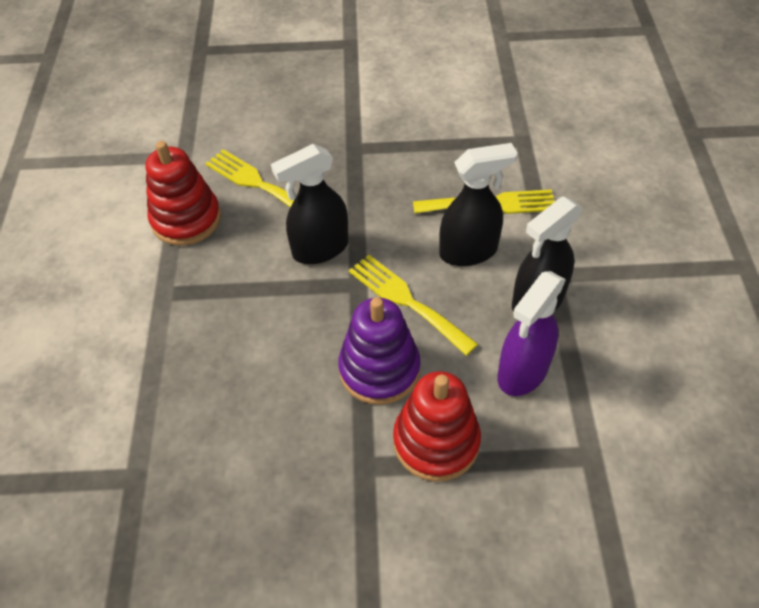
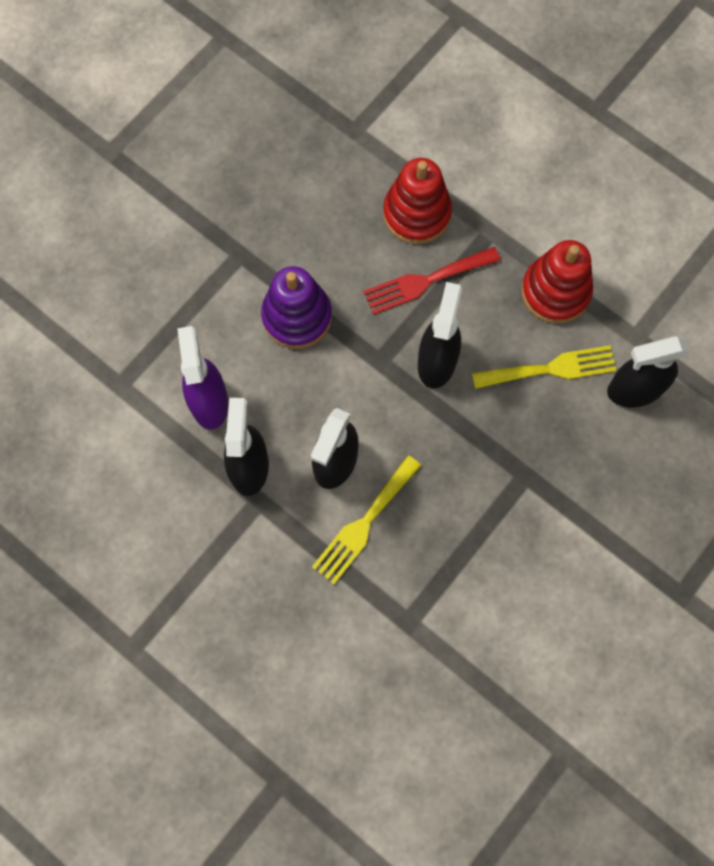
camera: 130 degrees right, 20 degrees up
yellow fork [349,255,478,356] -> none
red stacking toy [393,371,481,482] -> red stacking toy moved to [383,158,452,244]
none -> red fork [363,247,501,315]
none -> black spray bottle [607,336,691,407]

